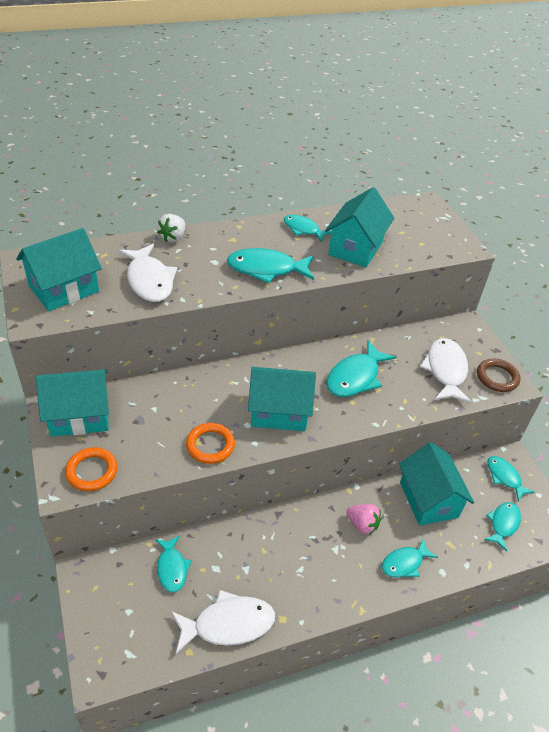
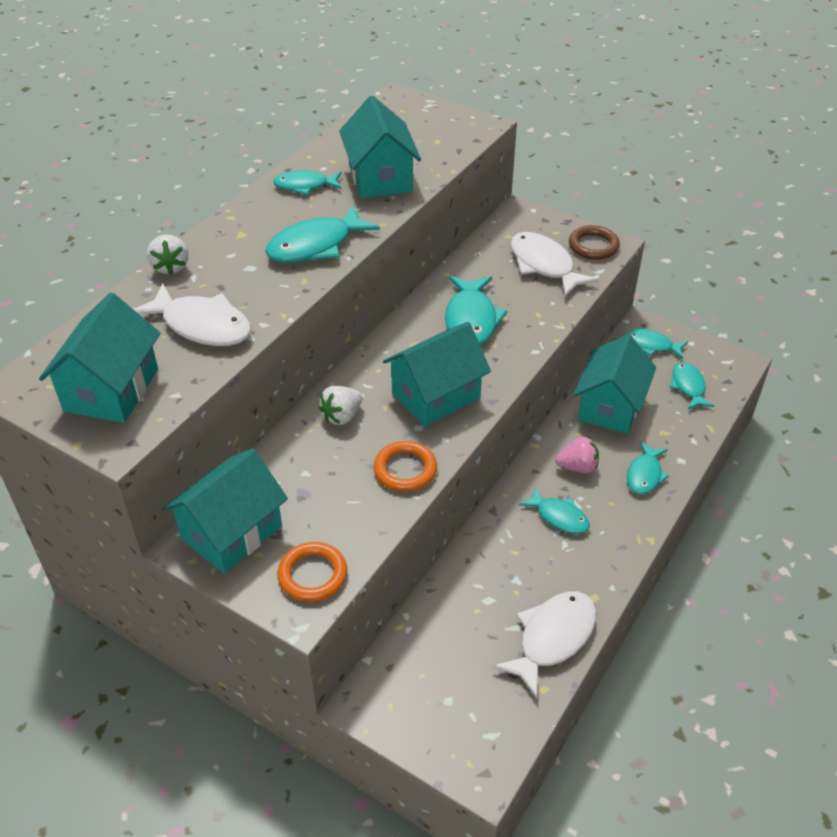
camera: 35 degrees left, 0 degrees up
turquoise fish [155,535,192,592] -> turquoise fish moved to [519,487,590,534]
turquoise house [399,442,474,526] -> turquoise house turned 75 degrees clockwise [574,334,656,434]
none -> white strawberry [319,386,363,425]

